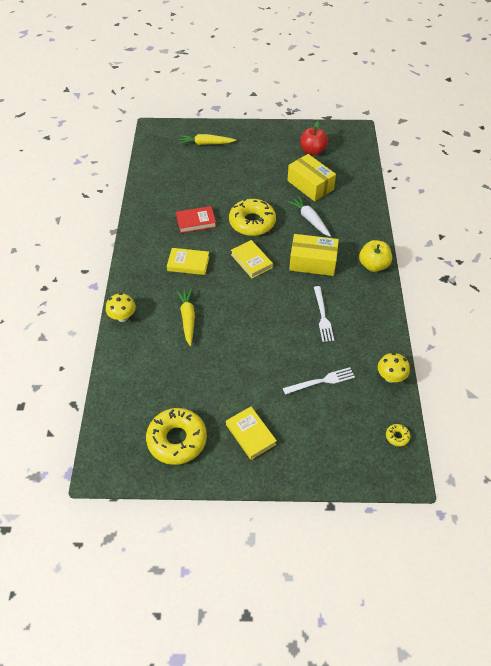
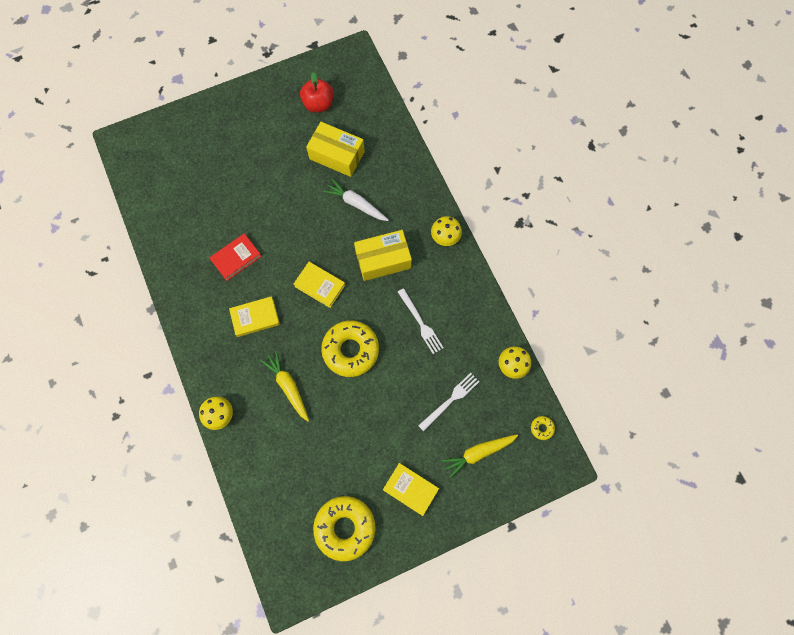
camera: 25 degrees left, 20 degrees up
yellow carrot [178,134,236,145] -> yellow carrot moved to [441,434,518,478]
yellow donut [229,198,276,236] -> yellow donut moved to [321,320,379,377]
yellow apple [359,240,392,272] -> yellow mushroom [431,216,462,246]

